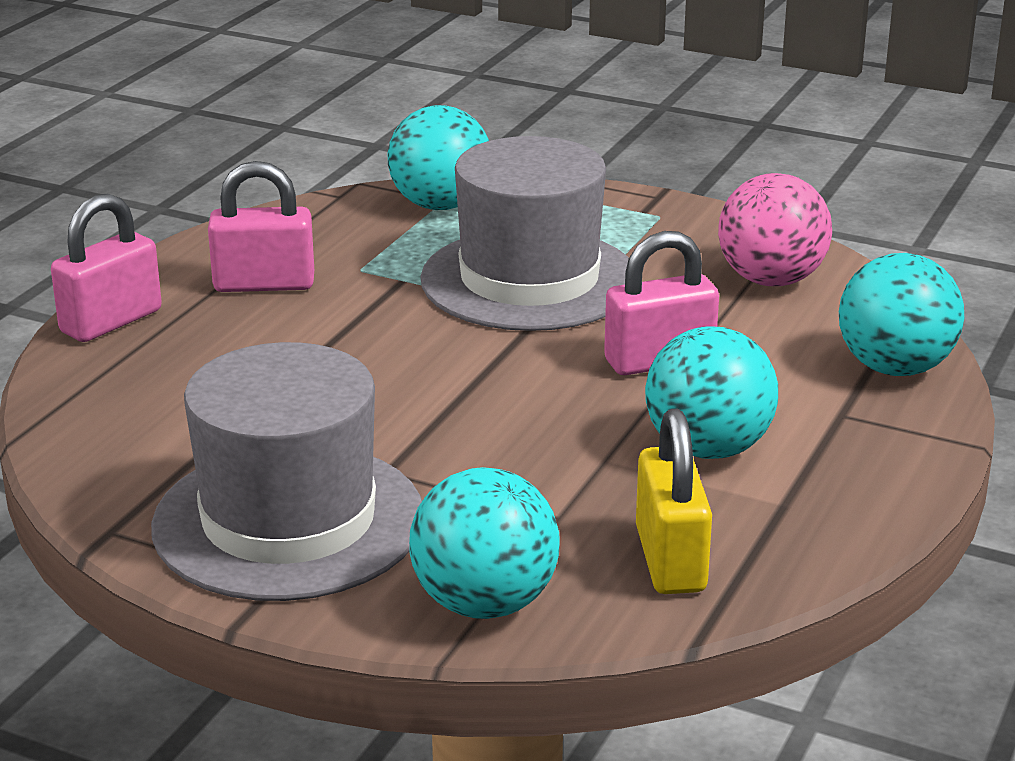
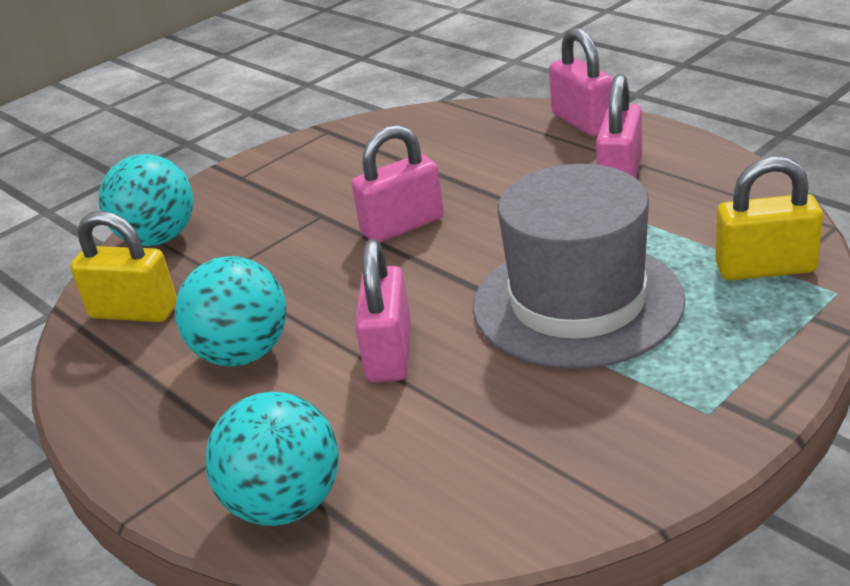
camera: 115 degrees right, 5 degrees up
grey hat [151,342,422,601] -> none
turquoise ball [388,105,489,210] -> yellow padlock [715,156,823,280]
pink ball [718,173,832,286] -> none
none -> pink padlock [352,125,444,242]

